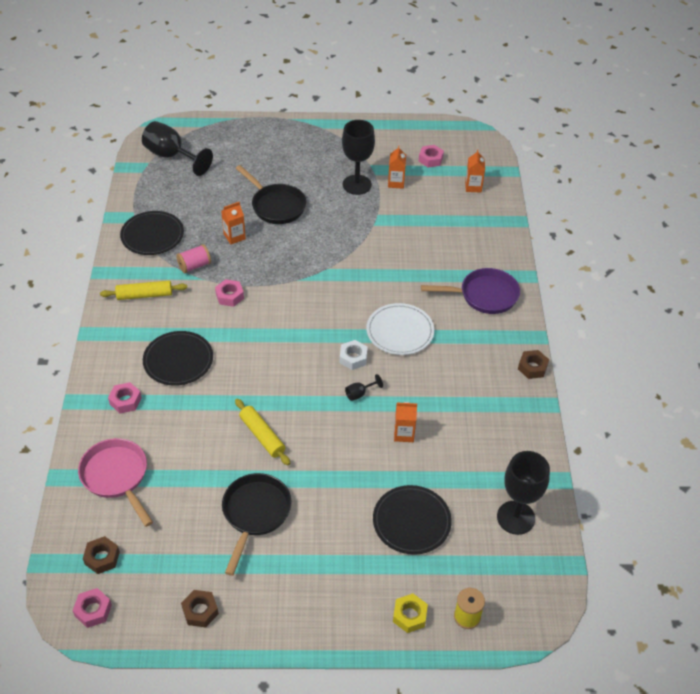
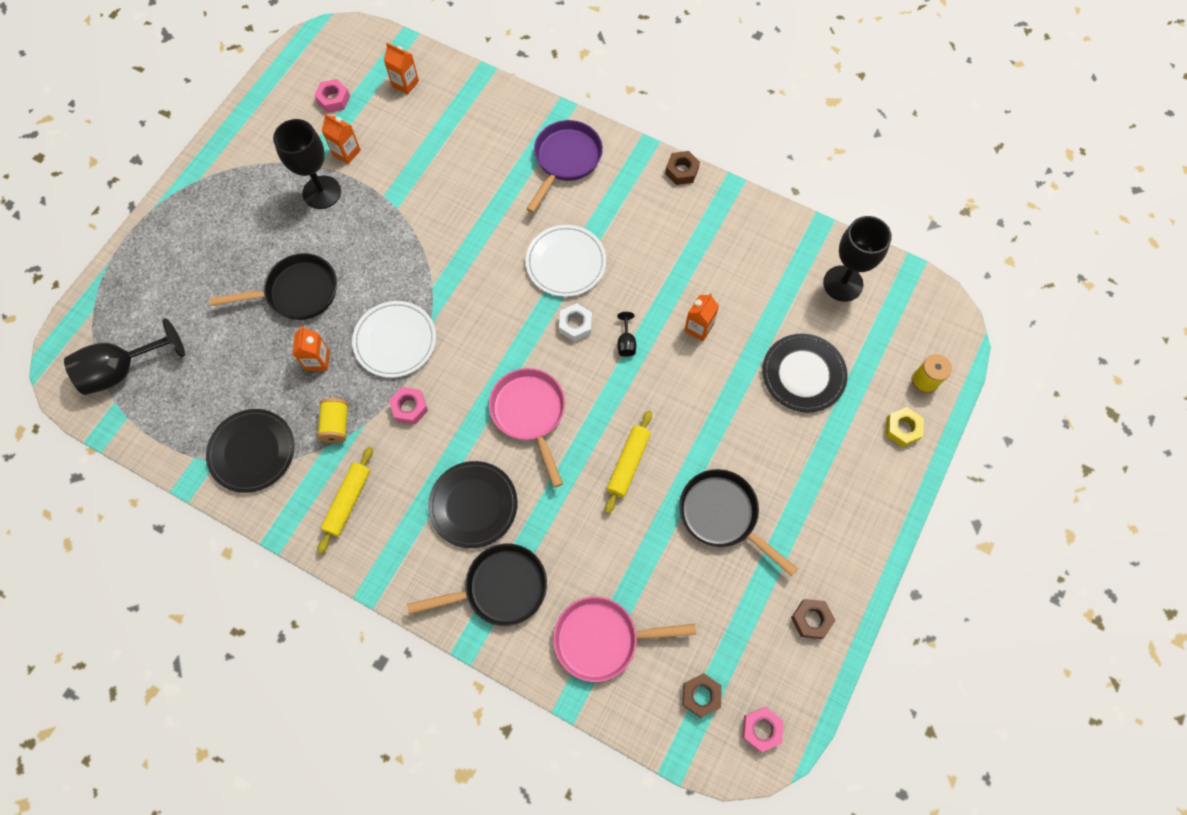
camera: 60 degrees left, 20 degrees up
pink nut [108,382,142,413] -> black pan [407,544,547,626]
pink spool [176,244,211,273] -> yellow spool [317,398,349,443]
yellow rolling pin [235,399,290,466] -> yellow rolling pin turned 60 degrees counterclockwise [605,411,652,514]
none -> white plate [352,301,436,378]
none -> pink pan [489,368,565,487]

